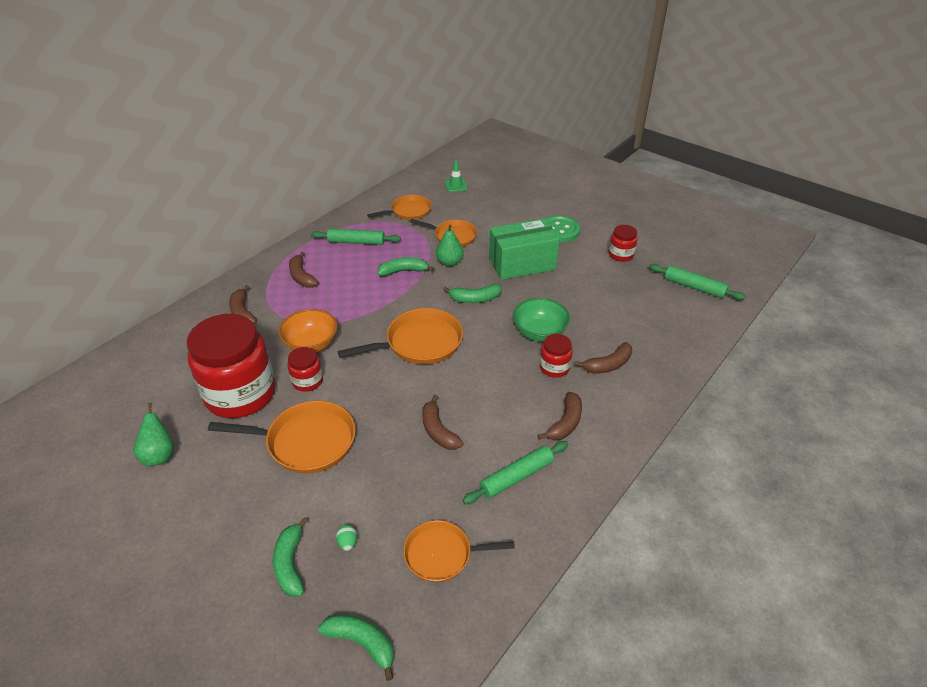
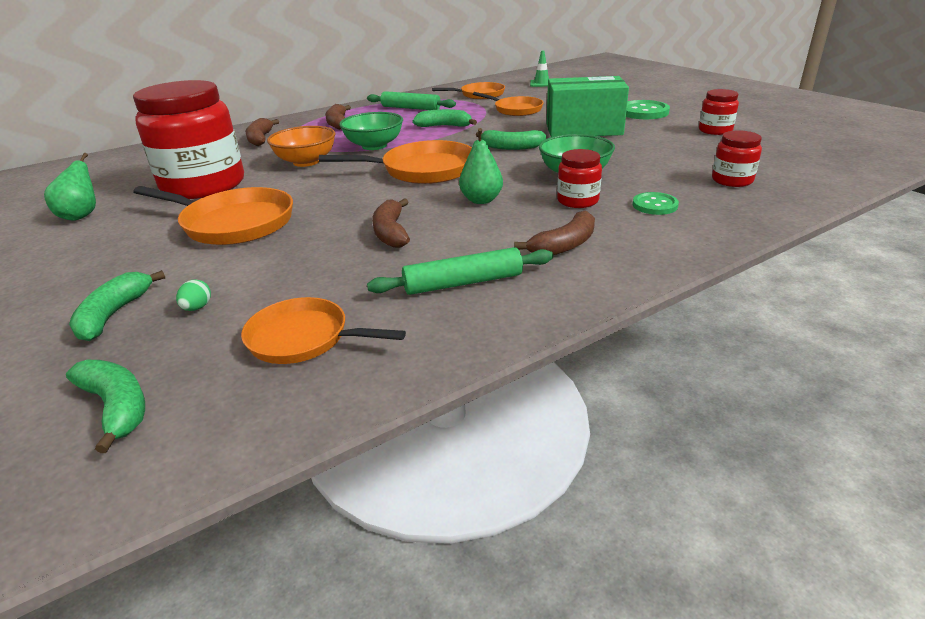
camera: 20 degrees right, 10 degrees down
red jar [287,347,323,392] -> red jar moved to [712,130,762,187]
green pear [436,224,464,266] -> green pear moved to [459,128,503,204]
brown banana [574,342,632,374] -> green button [633,192,679,215]
green rolling pin [649,264,746,300] -> none
none -> green bowl [339,112,403,150]

